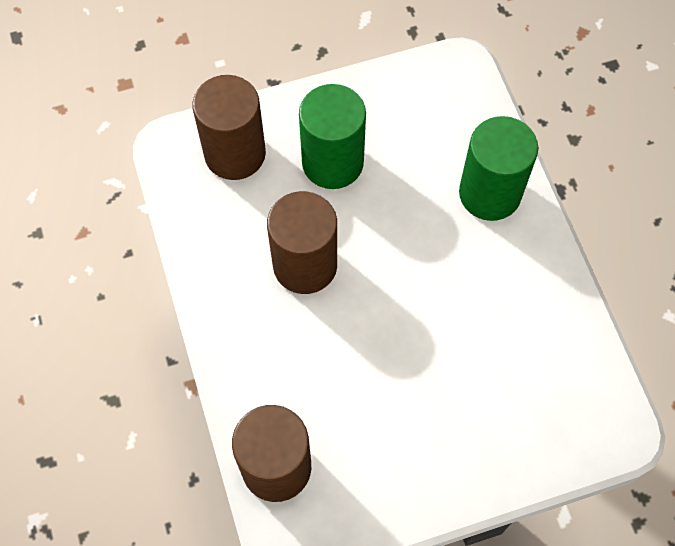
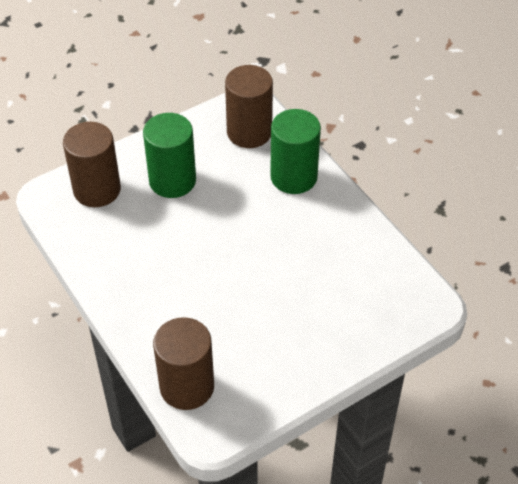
camera: 15 degrees left, 15 degrees down
brown cylinder [267,191,337,294] -> brown cylinder moved to [225,65,273,148]

